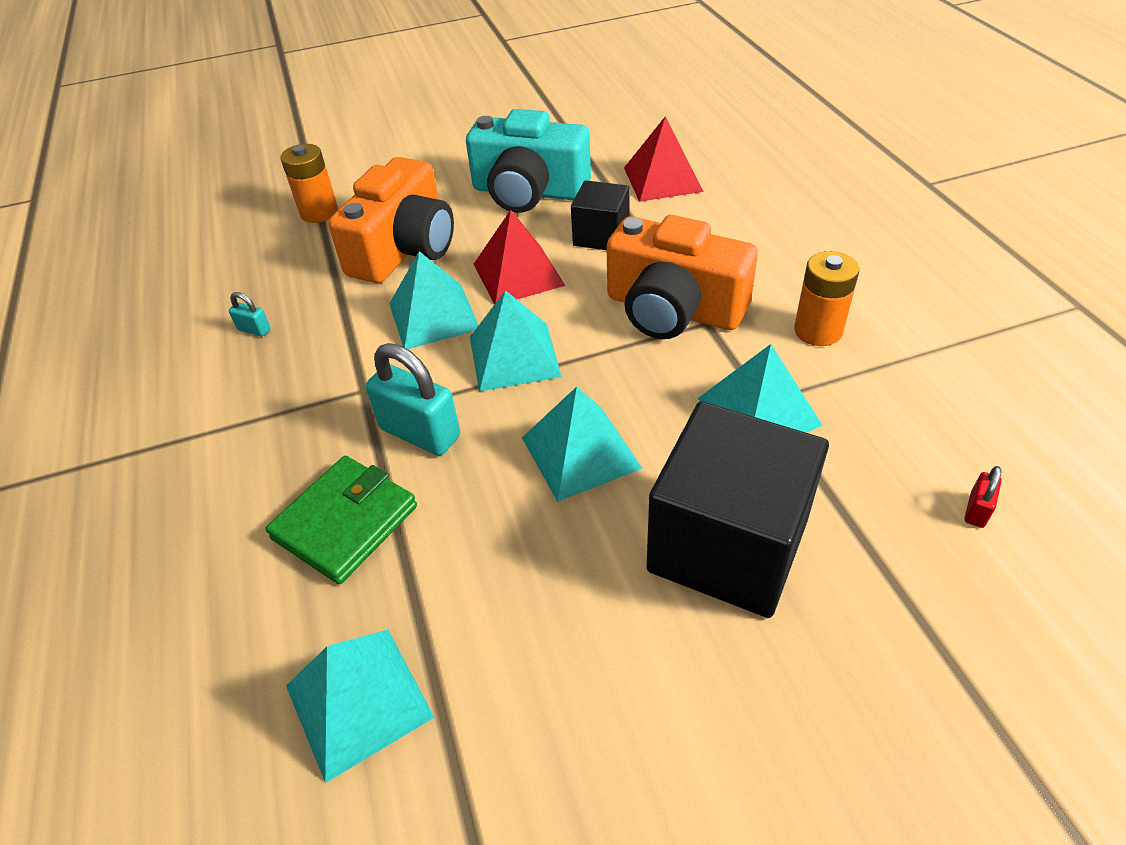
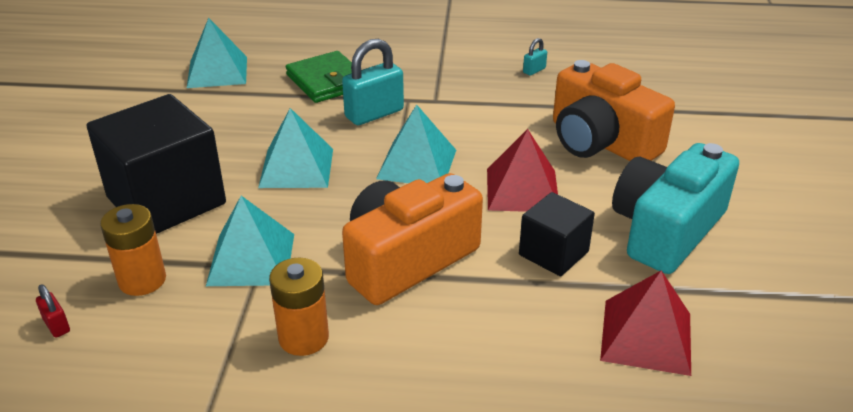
camera: 110 degrees right, 10 degrees down
orange battery [281,144,338,223] -> orange battery moved to [100,204,166,296]
turquoise pyramid [389,251,479,349] -> none

